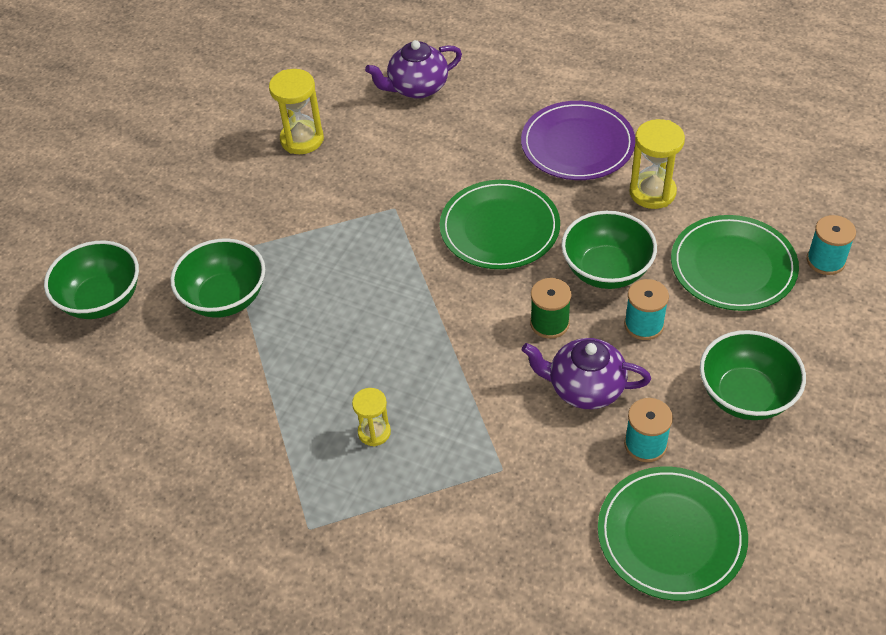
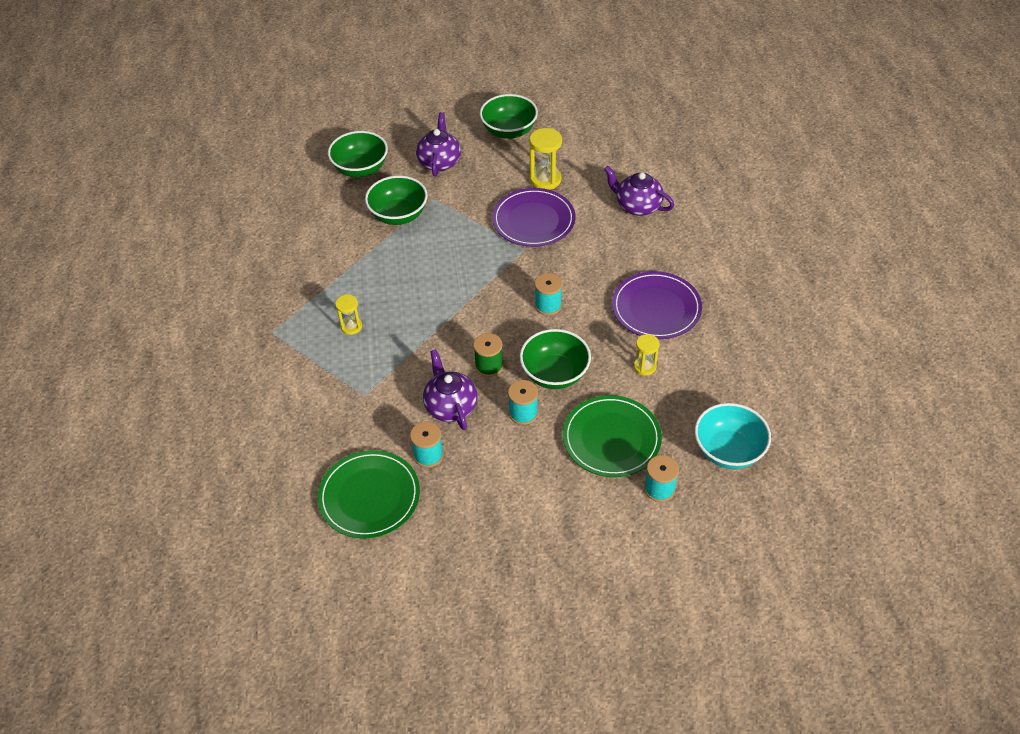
camera: 55 degrees right, 0 degrees up
green plate [440,180,560,269] -> turquoise spool [535,273,563,316]
yellow hourglass [630,119,685,209] -> yellow hourglass [634,334,660,376], size x0.62
green bowl [700,330,806,420] -> green bowl moved to [480,94,538,139]
none -> purple teapot [416,112,461,176]
none -> purple plate [492,188,575,247]
none -> turquoise bowl [695,403,771,469]

